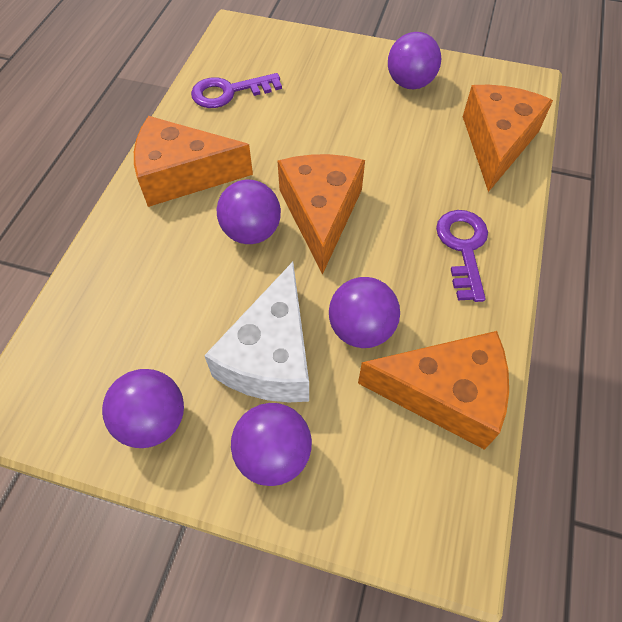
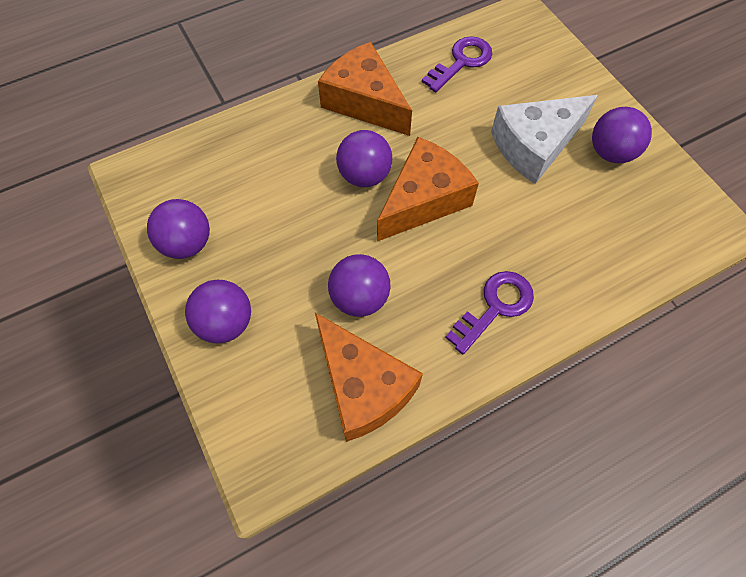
camera: 45 degrees right, 5 degrees up
purple key [191,73,282,108] -> purple key turned 105 degrees clockwise [422,36,492,92]
white cheese [204,262,309,402] -> white cheese moved to [491,95,598,184]
orange cheese [463,85,553,192] -> none

